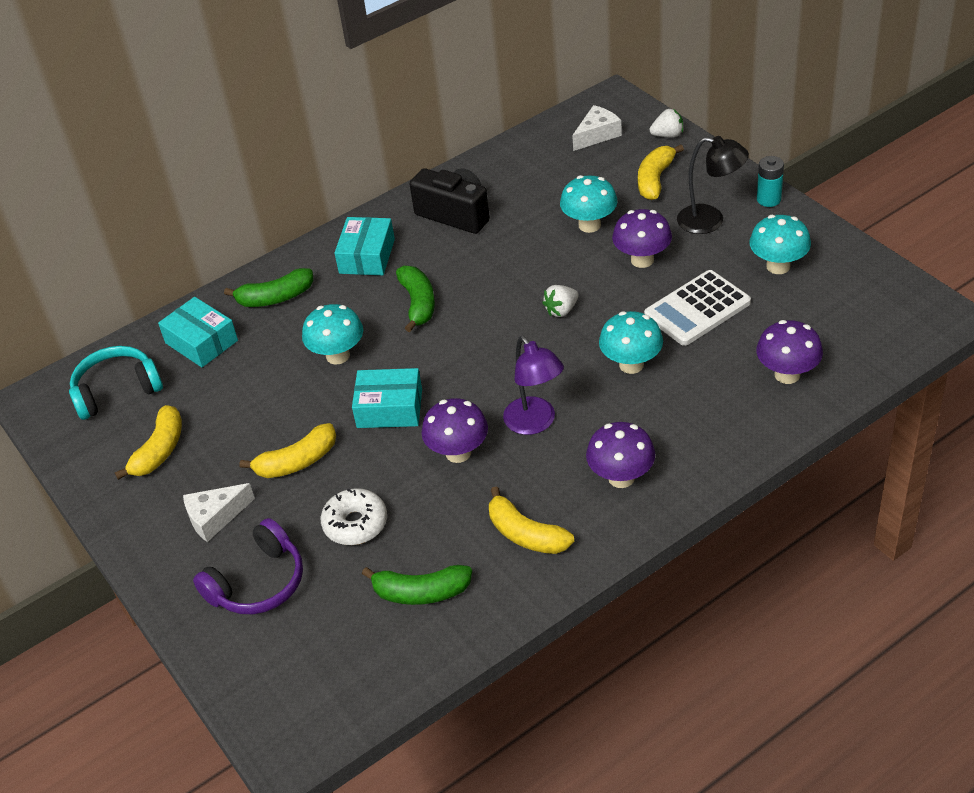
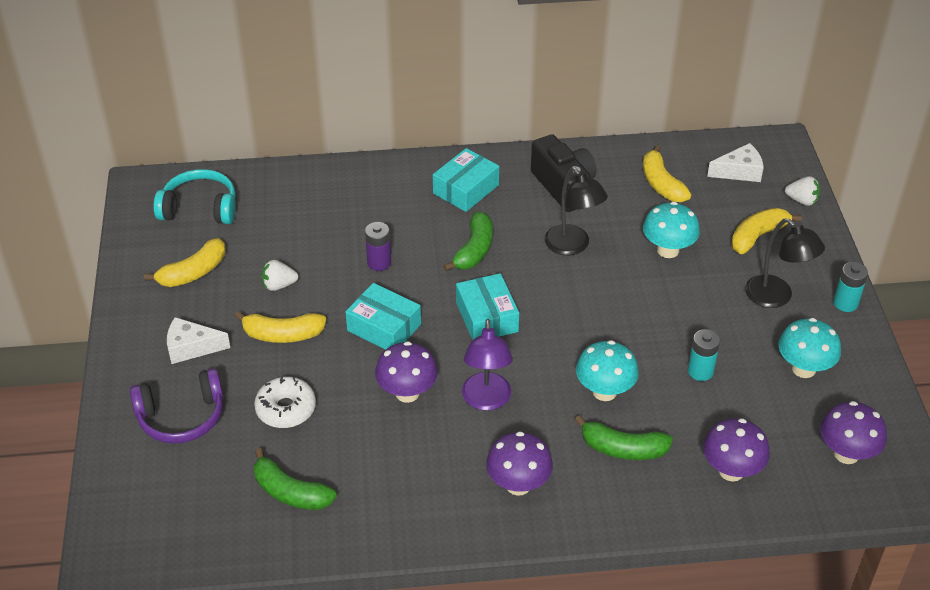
camera: 25 degrees right, 0 degrees up
turquoise box [158,297,238,367] -> turquoise box moved to [456,273,519,340]
green banana [224,268,314,307] -> green banana moved to [575,415,673,460]
turquoise mushroom [302,304,363,365] -> purple battery [365,222,391,271]
yellow banana [489,486,574,554] -> yellow banana moved to [643,145,691,202]
white strawberry [542,285,579,317] -> white strawberry moved to [261,260,298,291]
purple mushroom [612,209,672,268] -> purple mushroom moved to [820,401,887,464]
white calculator [644,270,751,346] -> turquoise battery [688,329,720,381]
none -> black lamp [545,167,608,255]

